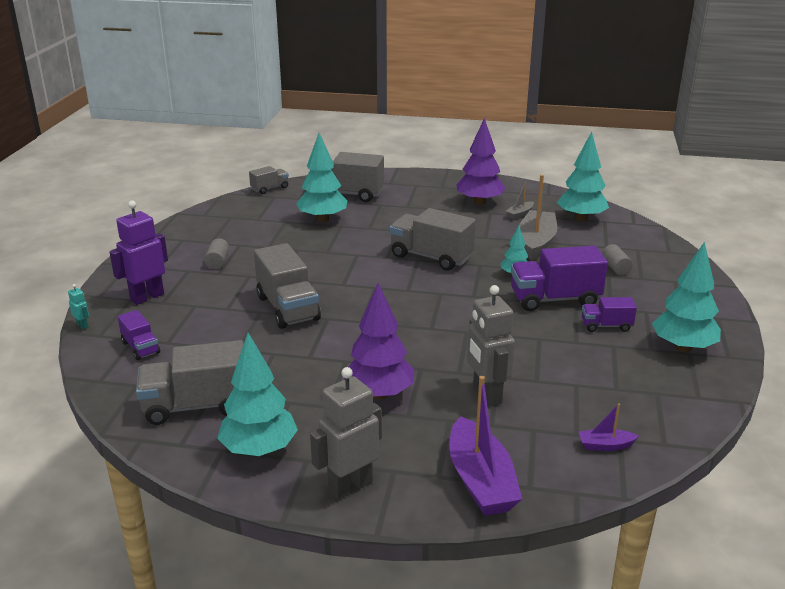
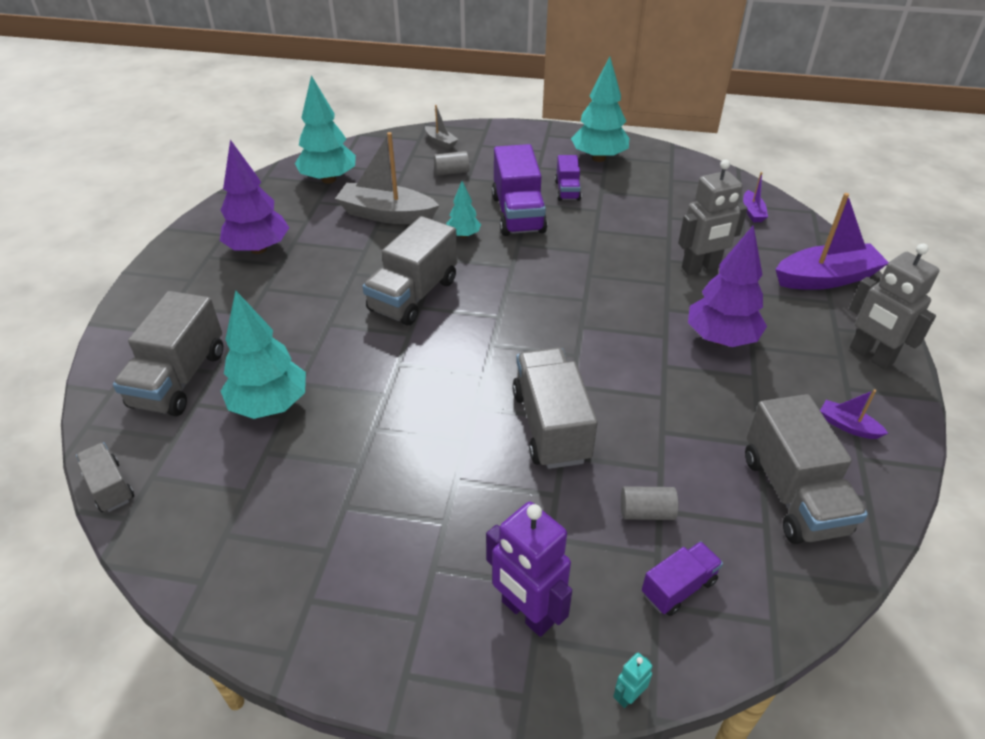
camera: 90 degrees left, 15 degrees up
grey cylinder [204,239,229,269] -> grey cylinder moved to [621,486,678,520]
turquoise tree [217,333,298,456] -> purple boat [820,389,888,439]
grey truck [254,243,321,329] -> grey truck turned 75 degrees counterclockwise [512,347,598,469]
grey boat [505,182,534,220] -> grey boat moved to [425,105,458,149]

